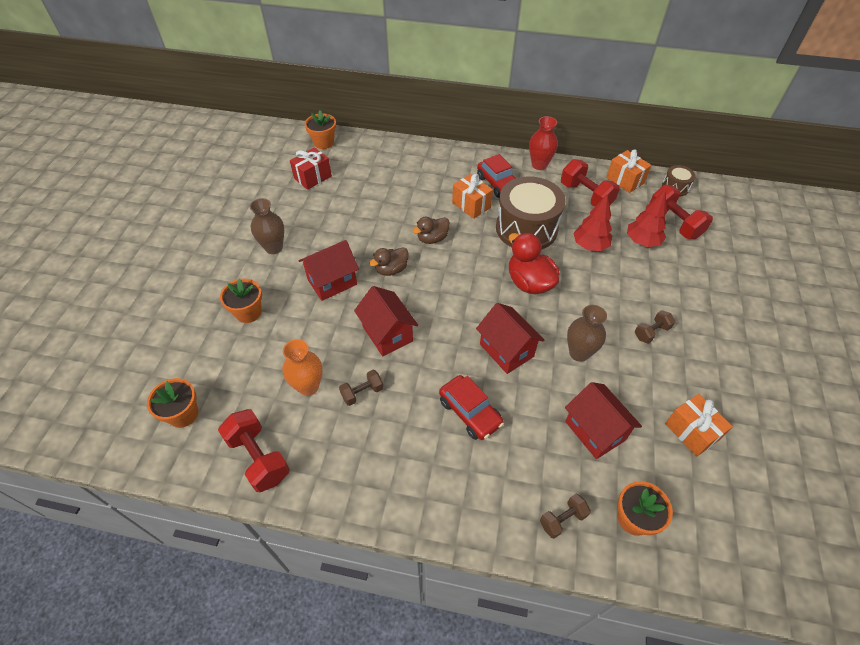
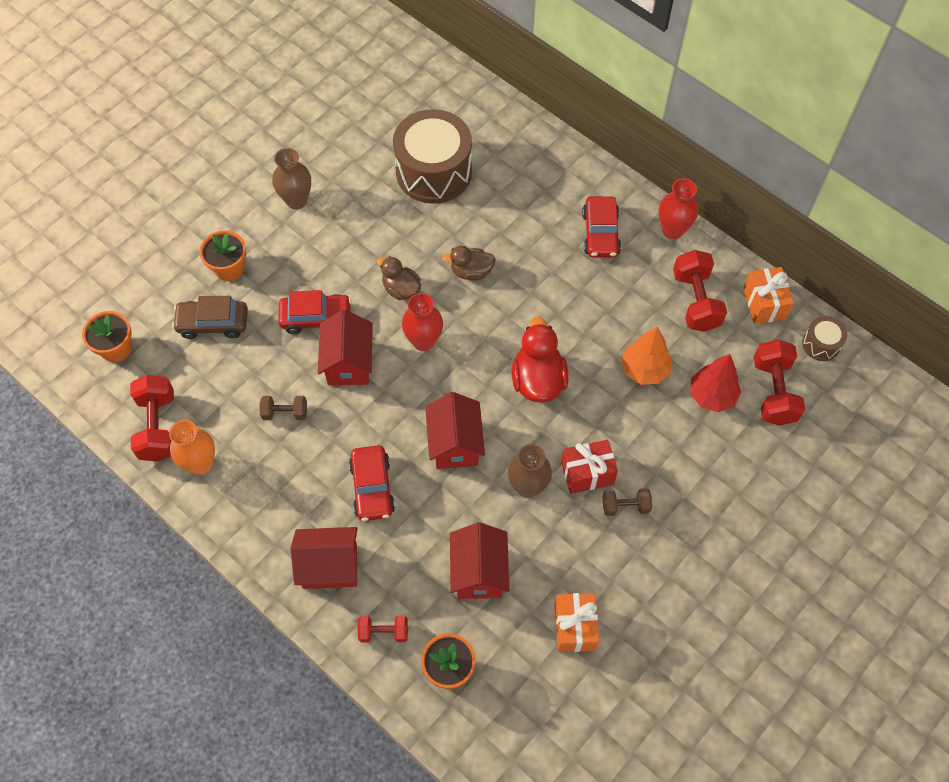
camera: 30 degrees right, 10 degrees up
orange vase [282,339,322,396] -> orange vase moved to [169,420,215,475]
red gift [290,147,332,190] -> red gift moved to [561,440,618,494]
red house [299,240,359,301] -> red house moved to [291,527,357,589]
orange flower pot [305,110,336,149] -> none
brown duck [369,247,409,276] -> brown duck turned 45 degrees clockwise [377,256,421,300]
orange gift [452,174,493,219] -> none
brown drum [496,176,566,250] -> brown drum moved to [393,109,472,204]
brown dumbbell [540,494,591,539] -> red dumbbell [358,616,408,642]
red tree [573,194,612,251] -> orange tree [621,326,671,385]
none -> brown car [172,296,248,339]
none -> red car [278,290,351,334]
none -> red vase [402,293,443,351]

